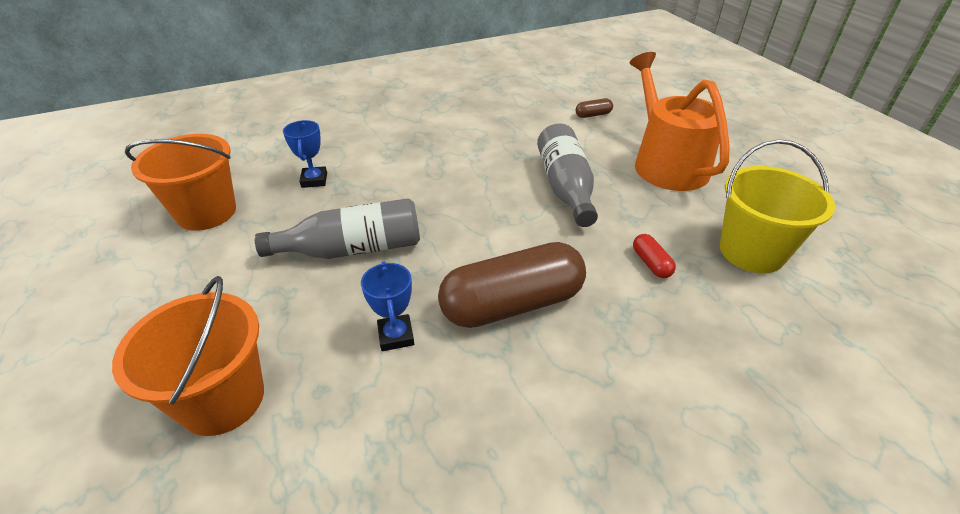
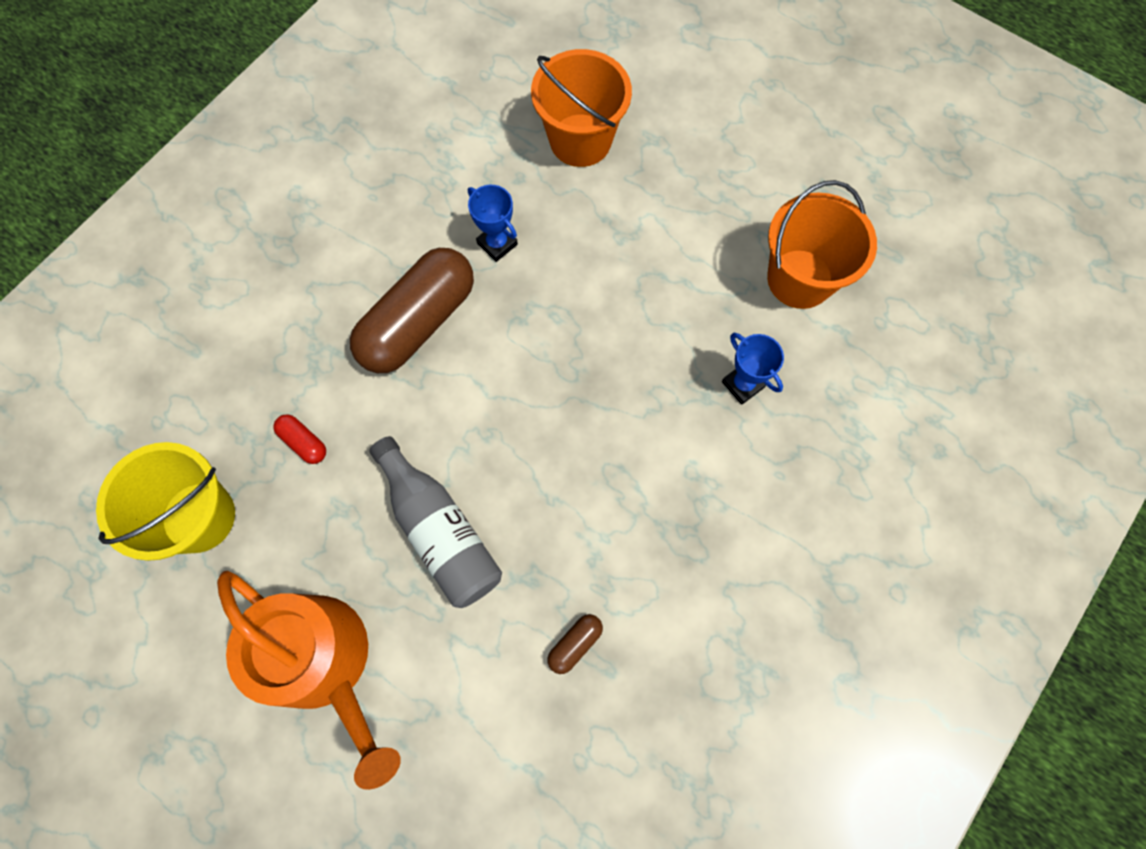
camera: 150 degrees right, 30 degrees up
grey bottle [255,198,420,259] -> none
brown capsule [576,98,613,118] -> brown capsule moved to [547,614,603,674]

